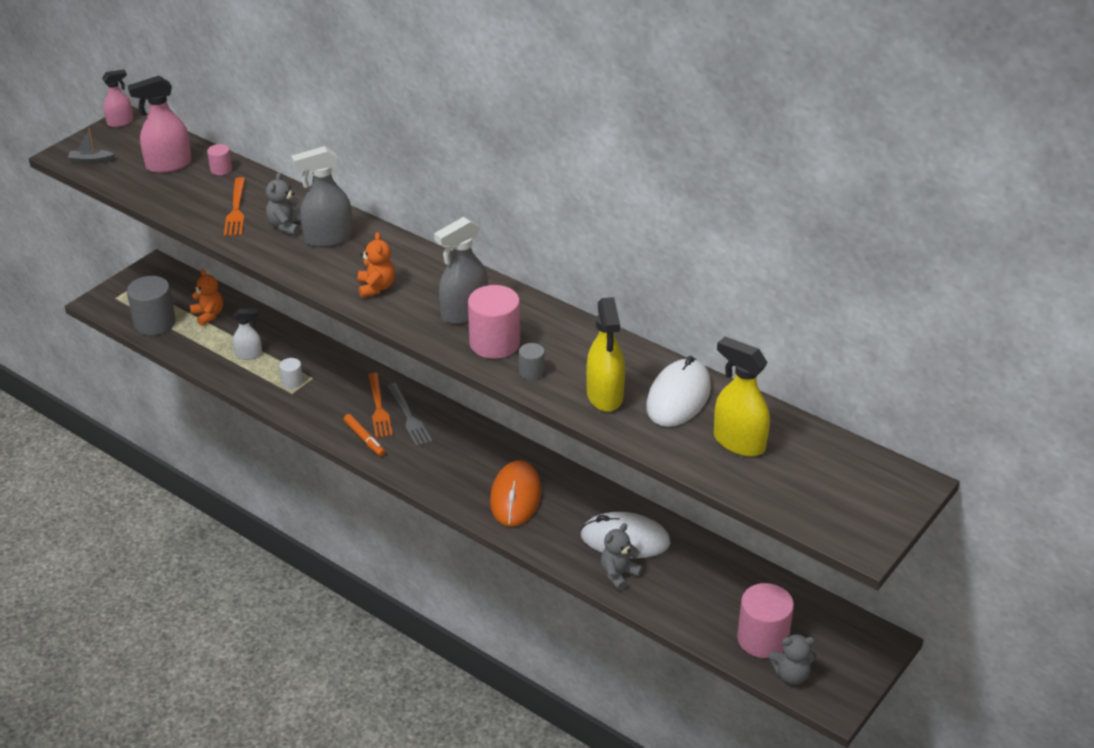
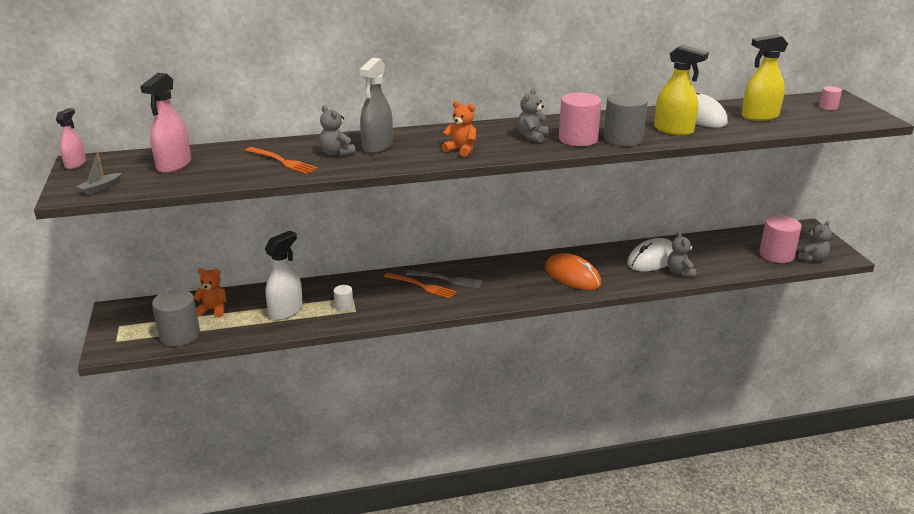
camera: 50 degrees left, 10 degrees down
pink cylinder [207,144,232,175] -> pink cylinder moved to [819,86,842,110]
white spray bottle [233,308,262,360] -> white spray bottle [265,231,303,320], size x1.67
orange marker [344,414,385,456] -> none
grey spray bottle [434,217,488,324] -> grey teddy bear [517,89,549,143]
grey cylinder [519,343,545,380] -> grey cylinder [604,93,648,146], size x2.02

